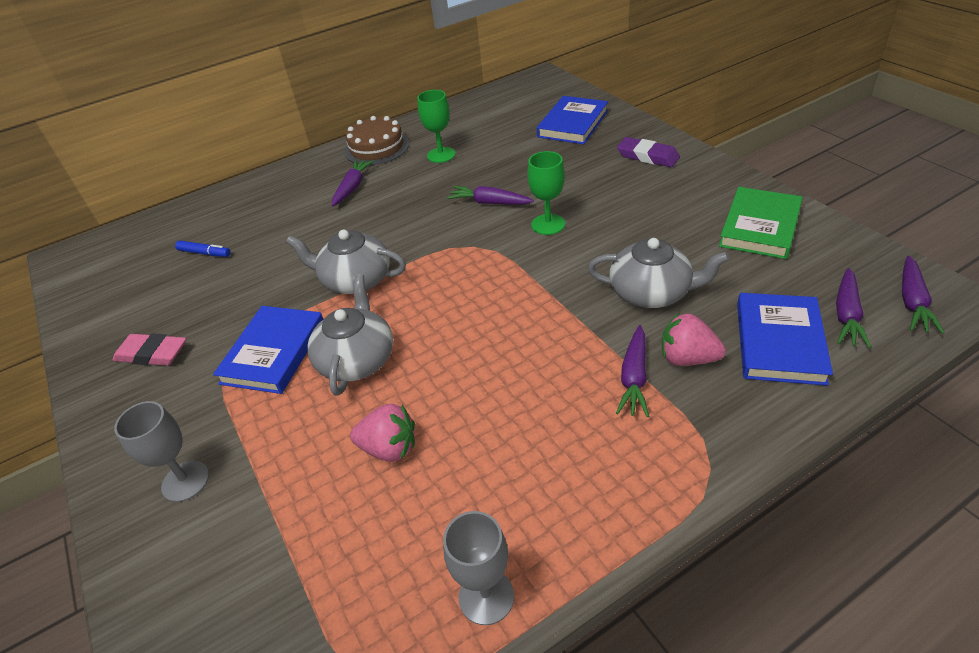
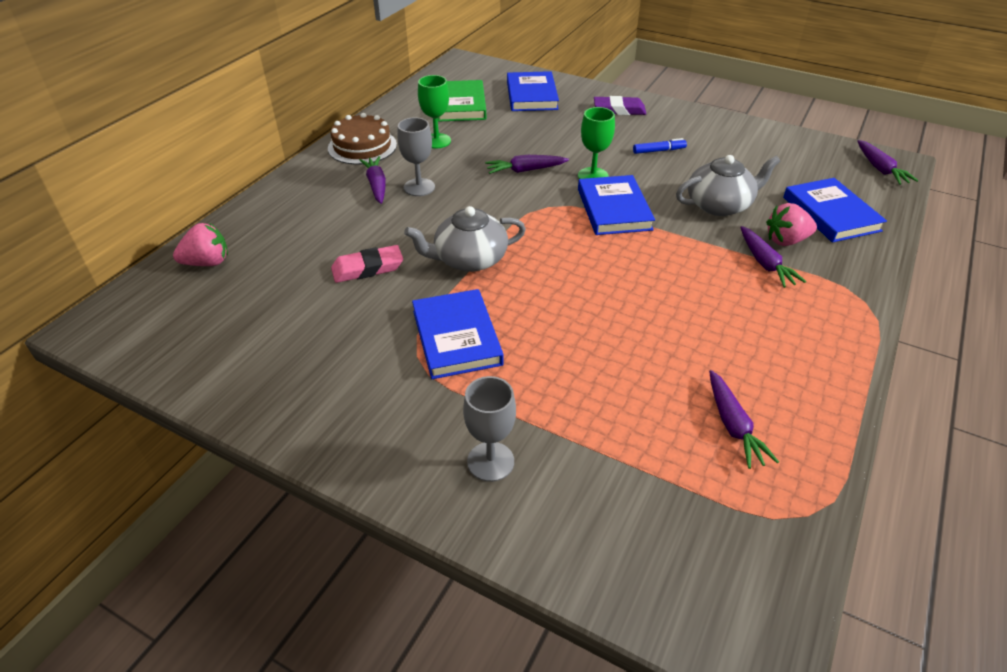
camera: 35 degrees left, 0 degrees up
pink eraser [113,333,186,366] -> pink eraser moved to [331,245,403,283]
blue marker [175,241,231,257] -> blue marker moved to [633,138,687,154]
grey teapot [307,274,393,396] -> none
pink strawberry [350,404,415,462] -> pink strawberry moved to [173,223,228,266]
grey goblet [443,511,514,625] -> grey goblet moved to [397,117,435,196]
green book [719,187,803,259] -> green book moved to [438,80,486,122]
purple carrot [836,268,871,348] -> purple carrot moved to [709,370,779,469]
none -> blue book [578,175,655,235]

